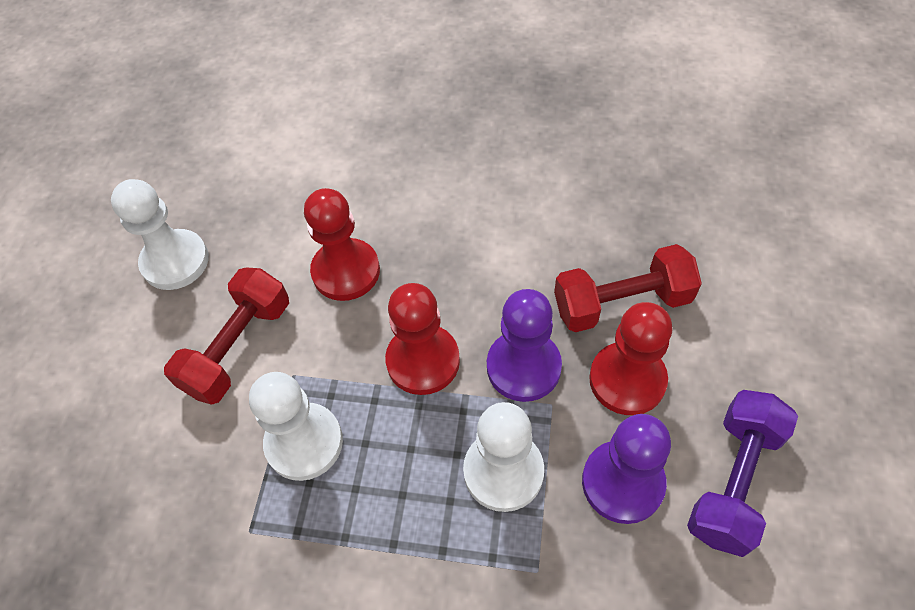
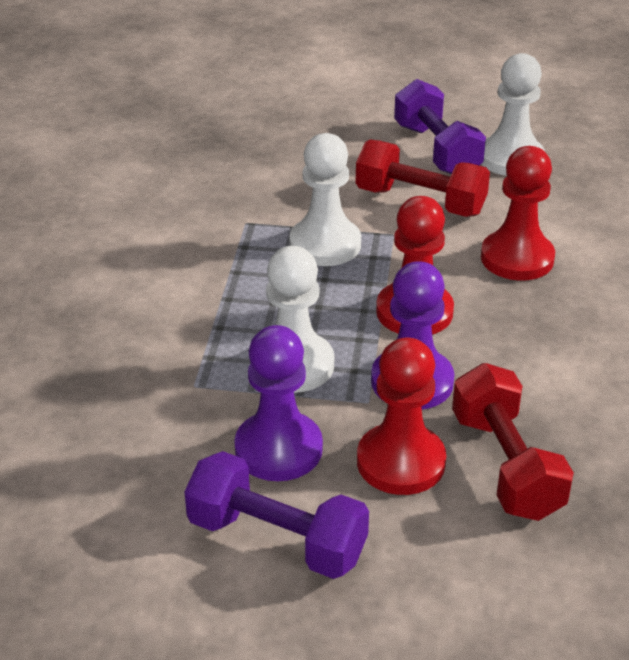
camera: 85 degrees right, 20 degrees down
none -> purple dumbbell [394,79,486,174]

